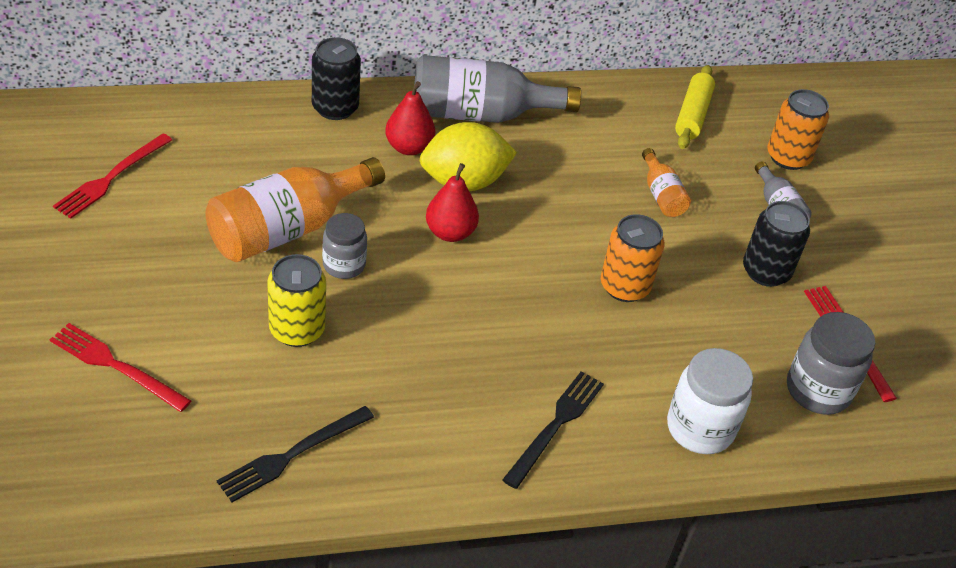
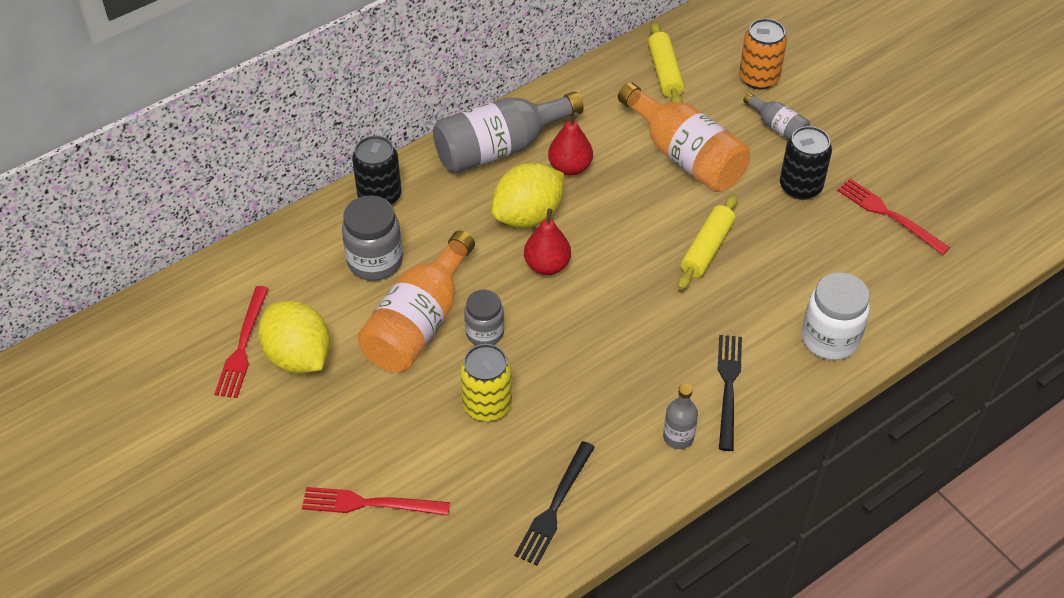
camera: 20 degrees left, 5 degrees up
red pear [385,81,435,155] -> red pear moved to [548,112,593,176]
orange can [601,214,665,302] -> yellow rolling pin [678,194,738,290]
orange bottle [642,148,691,217] -> orange bottle [618,82,750,192], size x2.05
grey jar [787,312,875,415] -> grey jar moved to [342,195,403,281]
none -> yellow lemon [258,301,330,373]
none -> grey bottle [663,384,698,449]

